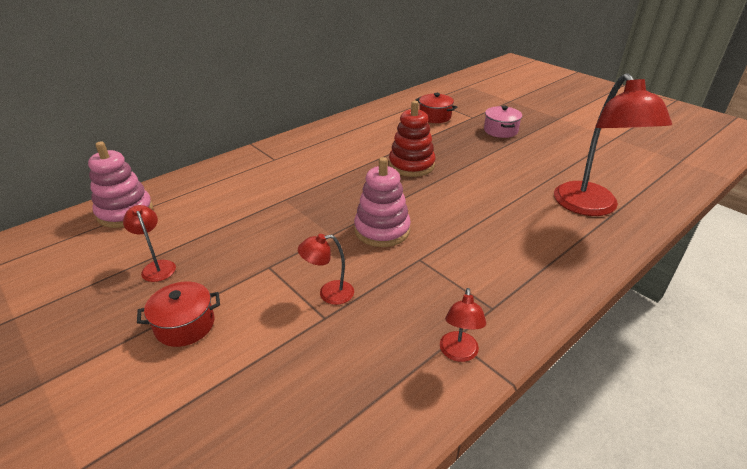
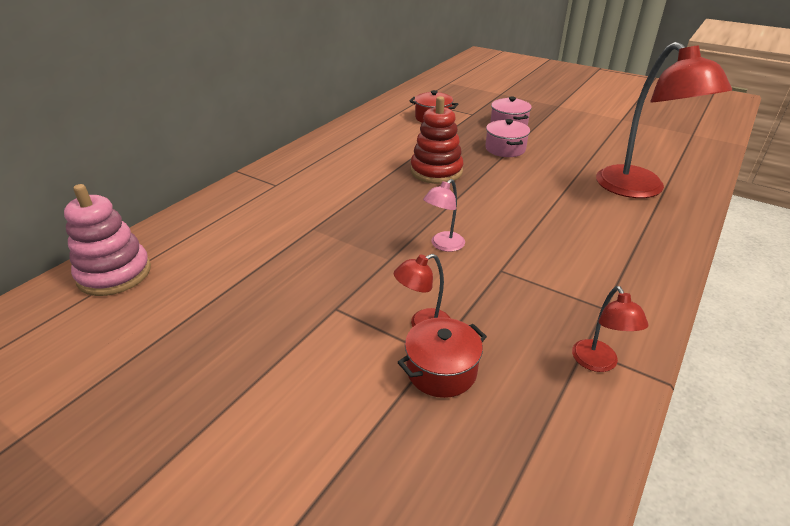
camera: 15 degrees left, 0 degrees up
red lamp [123,205,176,282] -> none
red pot [137,282,220,347] -> red pot moved to [398,317,487,398]
pink stacking toy [354,157,411,247] -> pink lamp [423,179,465,252]
none -> pink pot [485,119,530,157]

